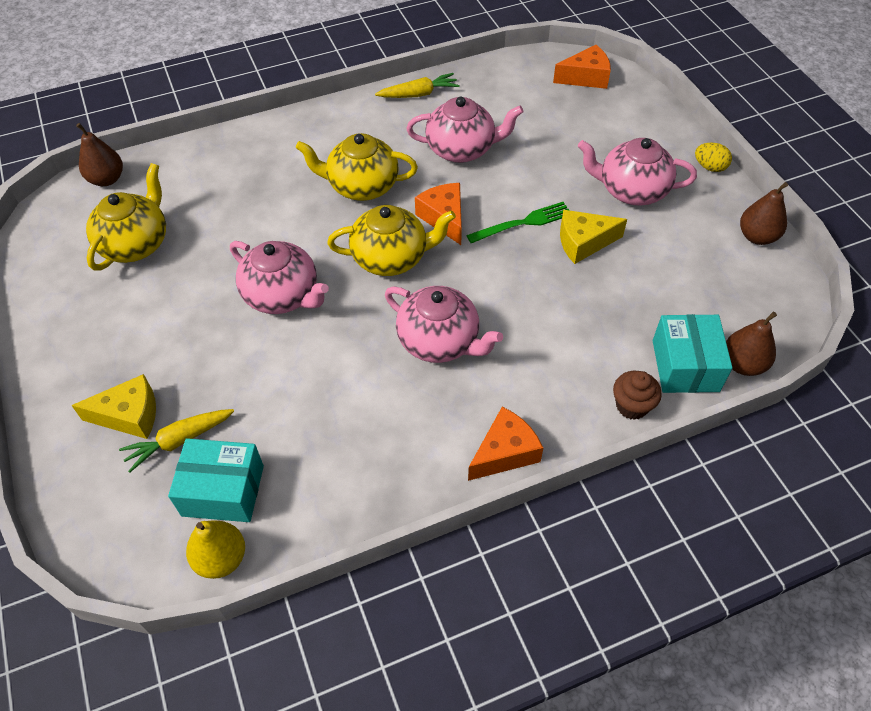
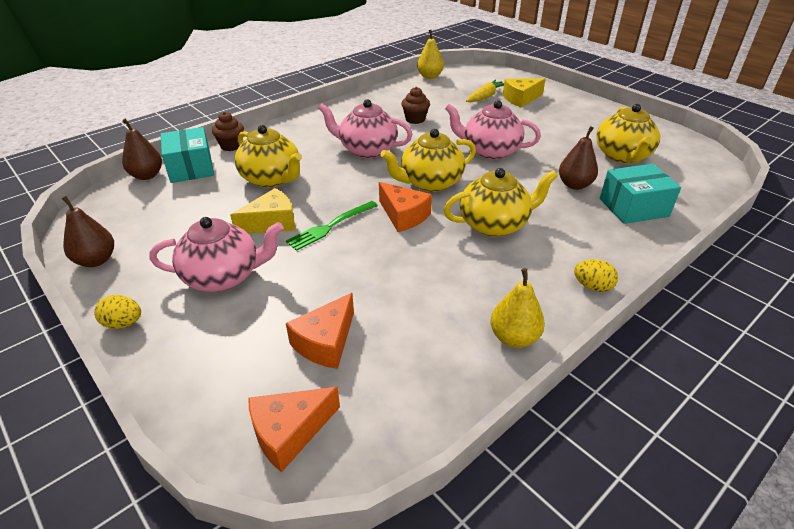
camera: 160 degrees right, 15 degrees down
brown pear [76,123,123,186] -> brown pear moved to [559,126,598,190]
turquoise box [168,438,264,522] -> turquoise box moved to [600,164,681,224]
yellow carrot [375,73,460,98] -> yellow pear [491,268,545,348]
pink teapot [406,97,524,163] -> none
orange cheese [468,407,543,481] -> orange cheese moved to [286,293,354,369]
none -> yellow teapot [235,125,302,188]
none -> brown cupcake [402,87,430,124]
none -> yellow egg [574,259,618,292]

